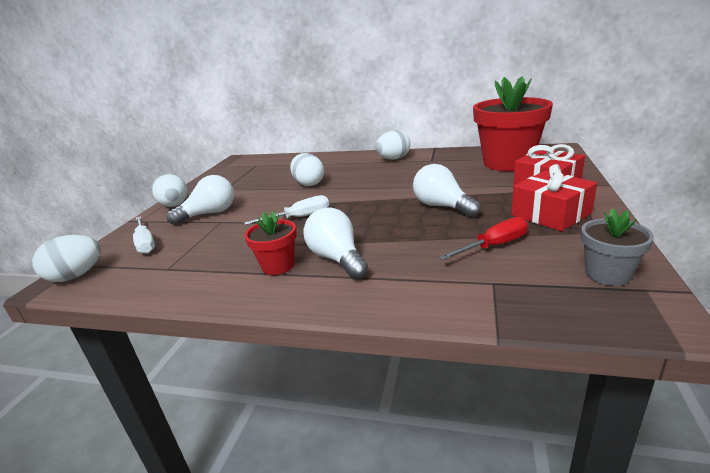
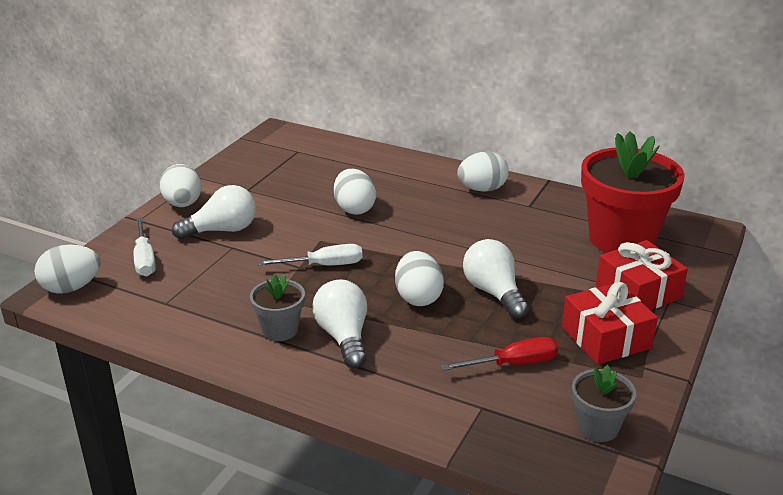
camera: 10 degrees right, 5 degrees up
red flower pot [244,211,297,275] -> grey flower pot [250,274,305,341]
none -> white egg [395,251,444,306]

